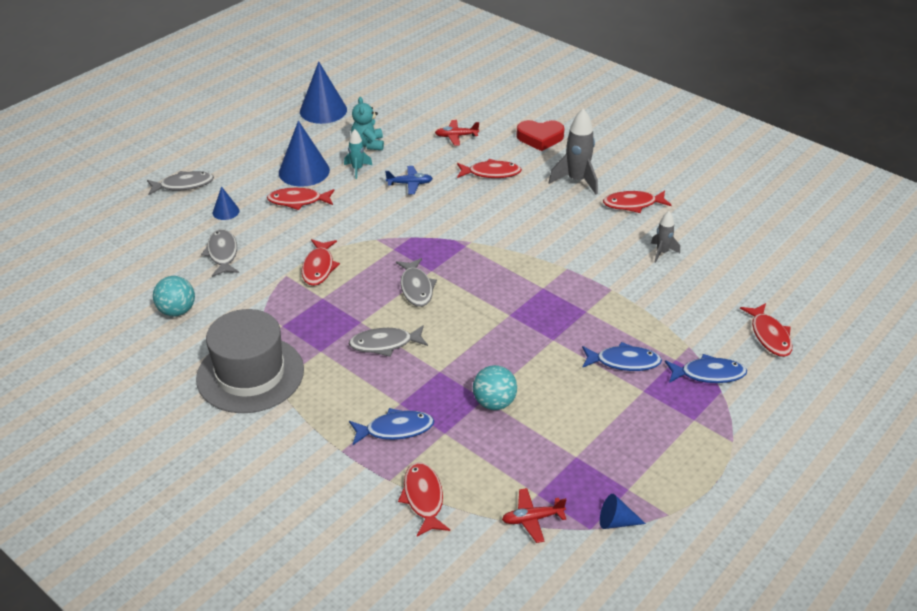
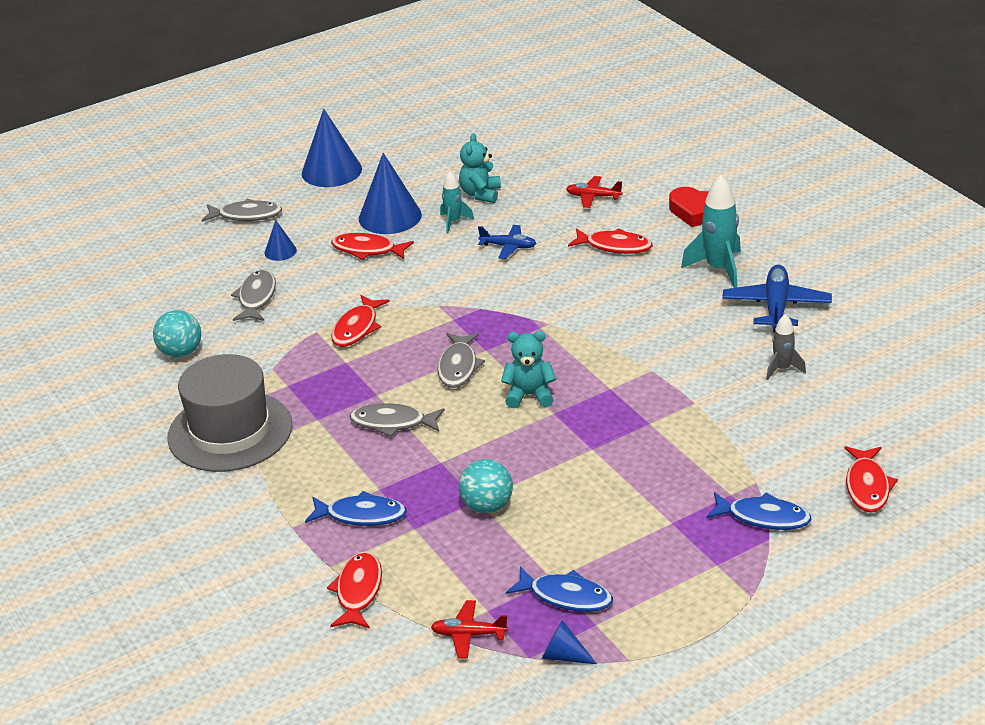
camera: 20 degrees right, 5 degrees down
blue cone [300,61,347,124] -> blue cone moved to [302,109,362,187]
grey rocket [549,108,598,195] -> turquoise rocket [681,175,741,288]
blue fish [582,342,662,371] -> blue fish moved to [506,567,613,612]
red fish [603,191,672,213] -> blue plane [722,265,832,332]
none -> turquoise teddy bear [501,331,556,408]

